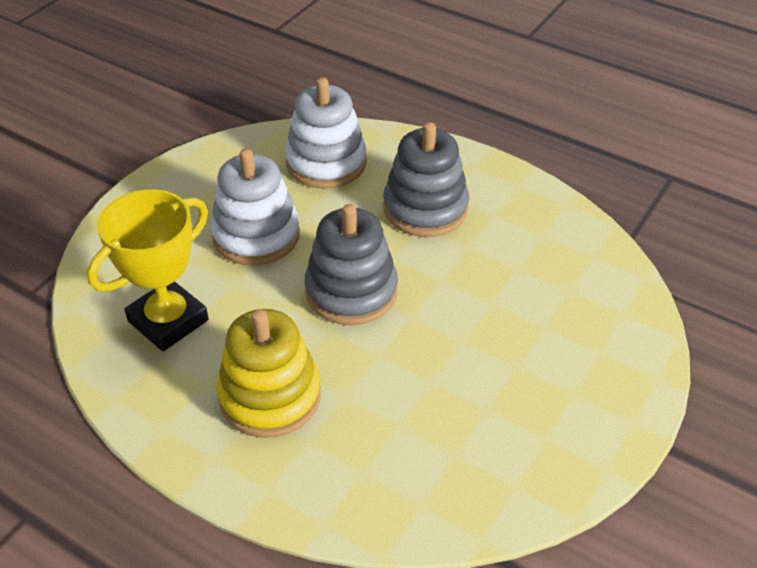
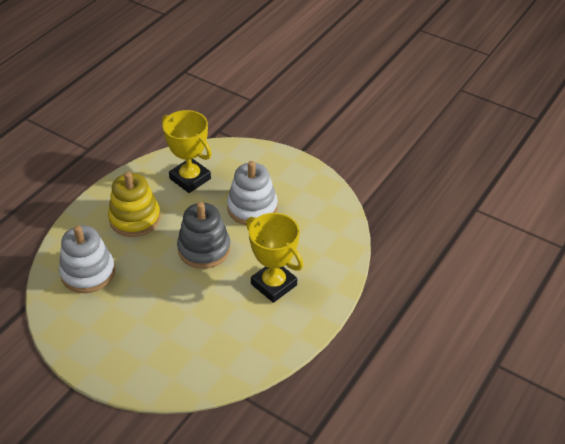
camera: 90 degrees right, 0 degrees up
white stacking toy [285,78,367,189] -> white stacking toy moved to [59,226,115,293]
grey stacking toy [383,122,469,237] -> yellow trophy [246,213,303,303]

